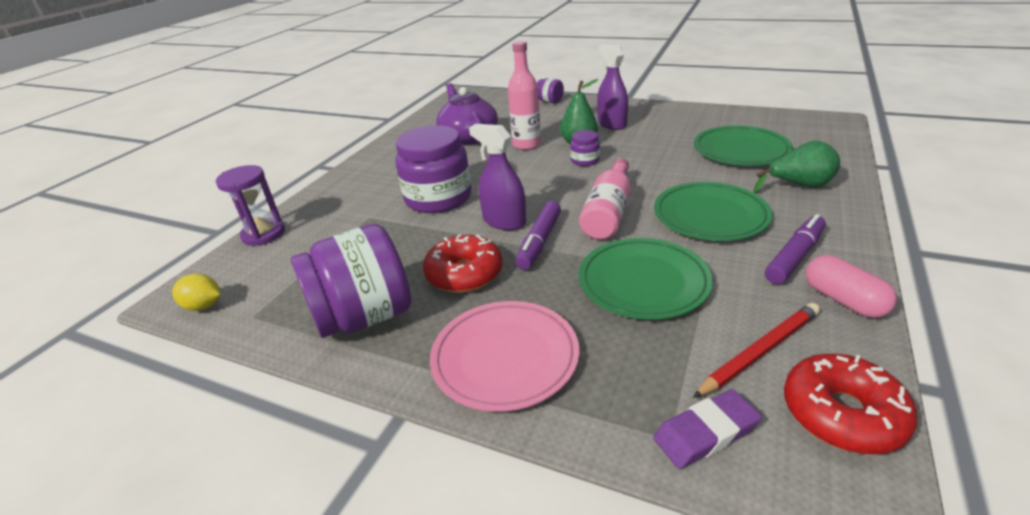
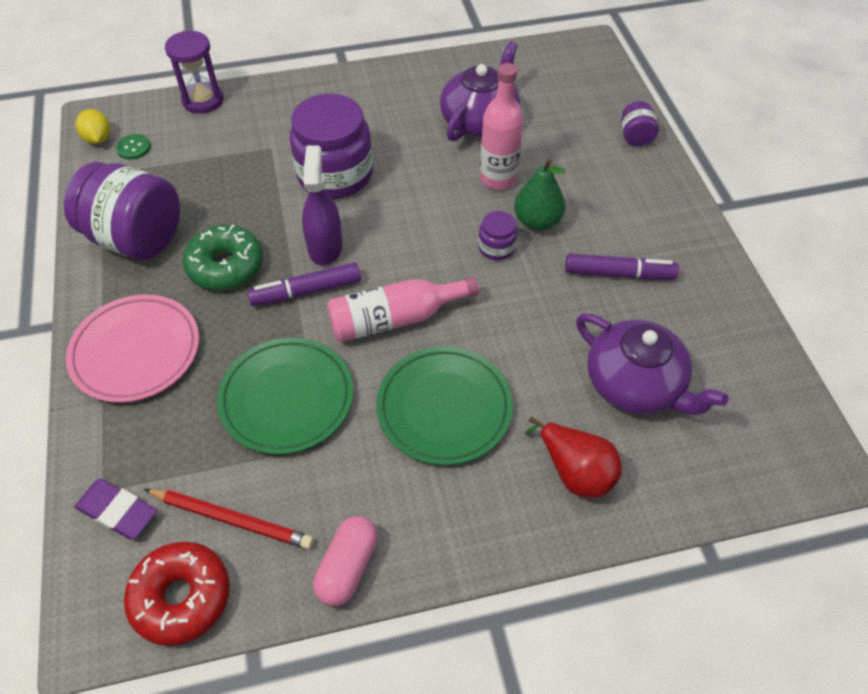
camera: 50 degrees right, 20 degrees up
red donut [423,234,503,293] -> green donut [183,225,263,290]
purple spray bottle [597,44,628,130] -> none
green plate [694,126,793,166] -> purple teapot [576,314,728,415]
green pear [753,141,840,193] -> red pear [524,417,622,498]
purple marker [765,214,826,284] -> purple marker moved to [565,254,679,280]
none -> green button [116,134,151,160]

